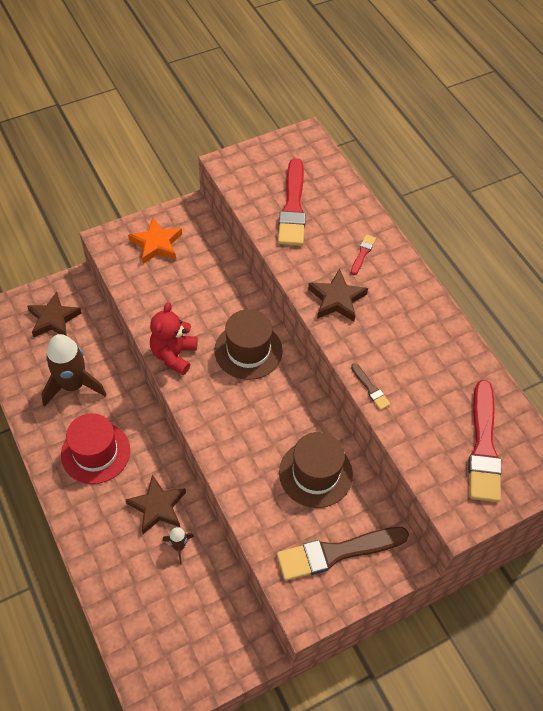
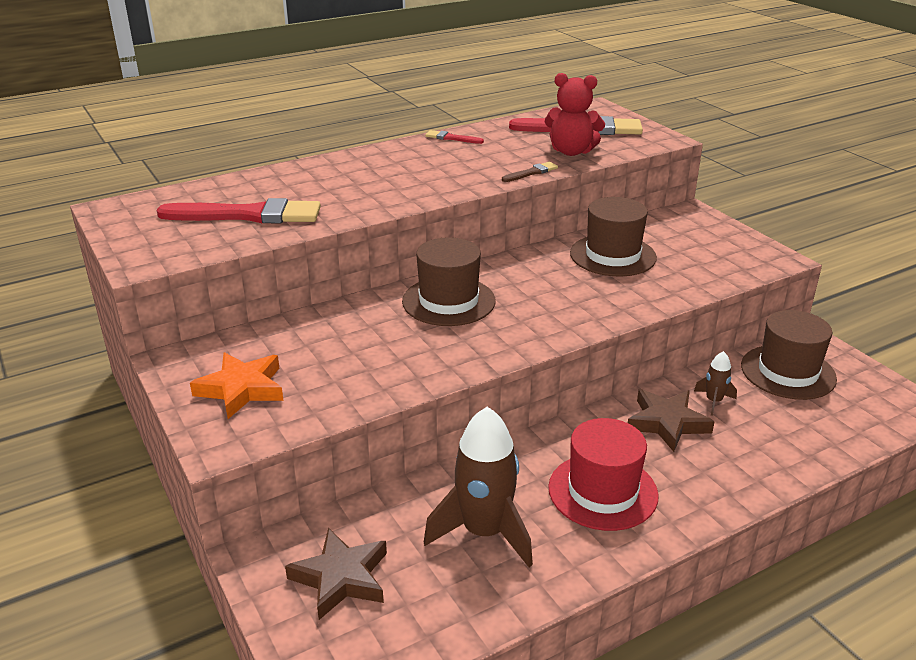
camera: 90 degrees left, 25 degrees down
red teddy bear [150,302,198,375] -> red teddy bear moved to [545,73,605,156]
brown brush [277,527,409,581] -> none
brown star [308,269,368,322] -> none
red brush [351,234,376,275] -> red brush moved to [425,130,484,144]
none -> brown hat [741,310,837,400]

